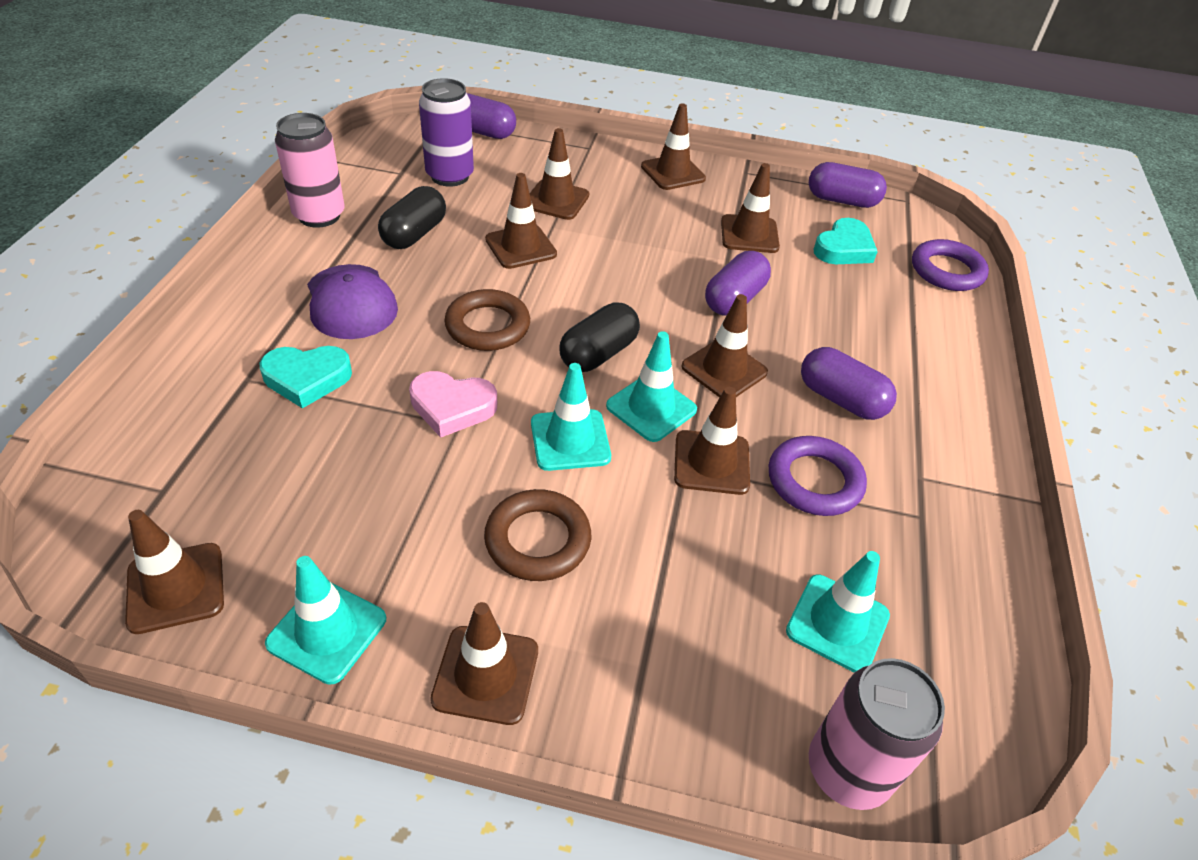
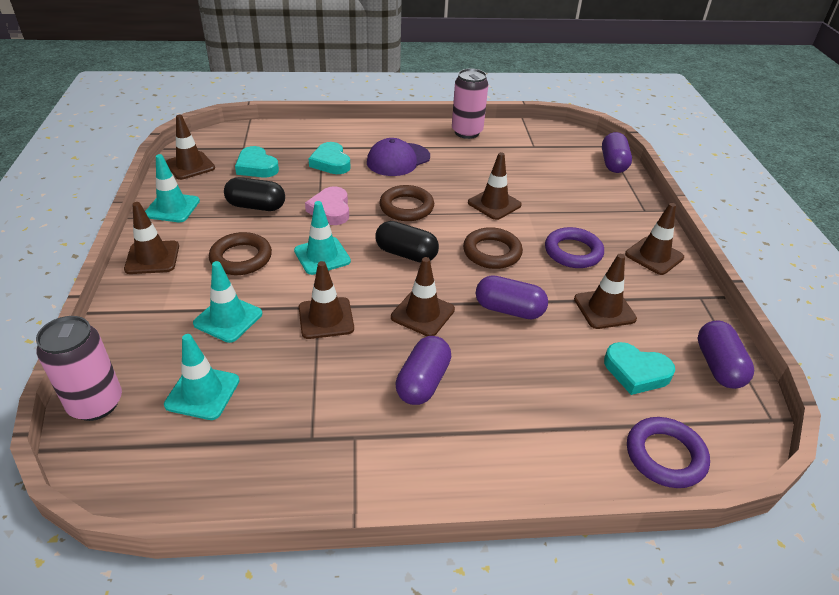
camera: 75 degrees right, 5 degrees down
black capsule [378,186,446,249] -> black capsule moved to [224,177,285,211]
purple can [419,78,474,187] -> none
brown traffic cone [530,128,589,220] -> none
turquoise traffic cone [606,331,697,442] -> turquoise traffic cone moved to [193,261,262,343]
purple ring [769,436,867,516] -> purple ring moved to [545,227,604,268]
none -> turquoise heart [235,146,279,178]
none -> brown ring [463,227,523,269]

